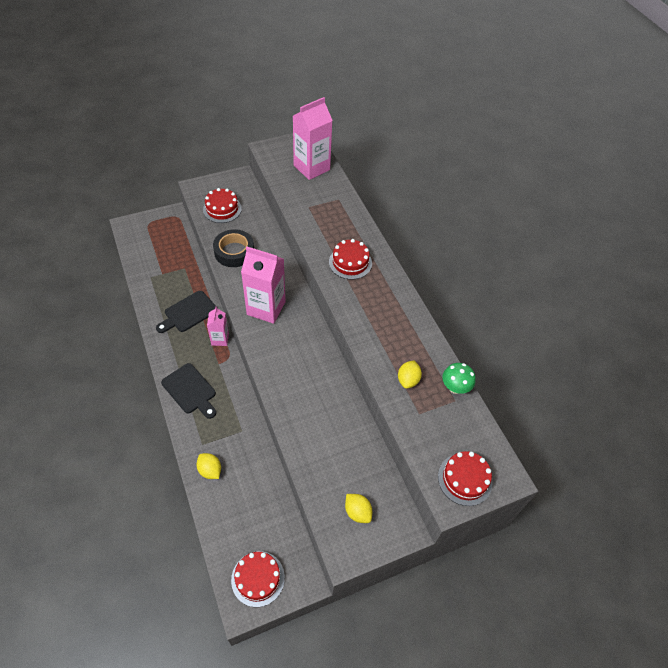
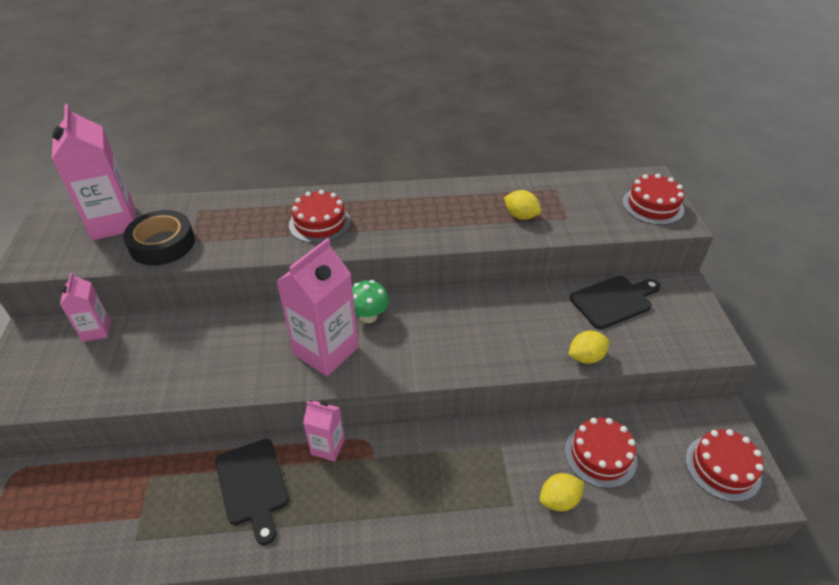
camera: 70 degrees left, 10 degrees down
black cutting board [161,363,216,419] -> black cutting board moved to [570,276,661,329]
red cake [203,188,242,223] -> red cake moved to [565,418,637,488]
black tape [213,229,254,267] -> black tape moved to [123,210,195,266]
yellow lemon [345,494,372,523] -> yellow lemon moved to [568,331,609,364]
green mushroom [442,363,476,394] -> green mushroom moved to [352,280,389,323]
none -> pink carton [60,273,111,342]

